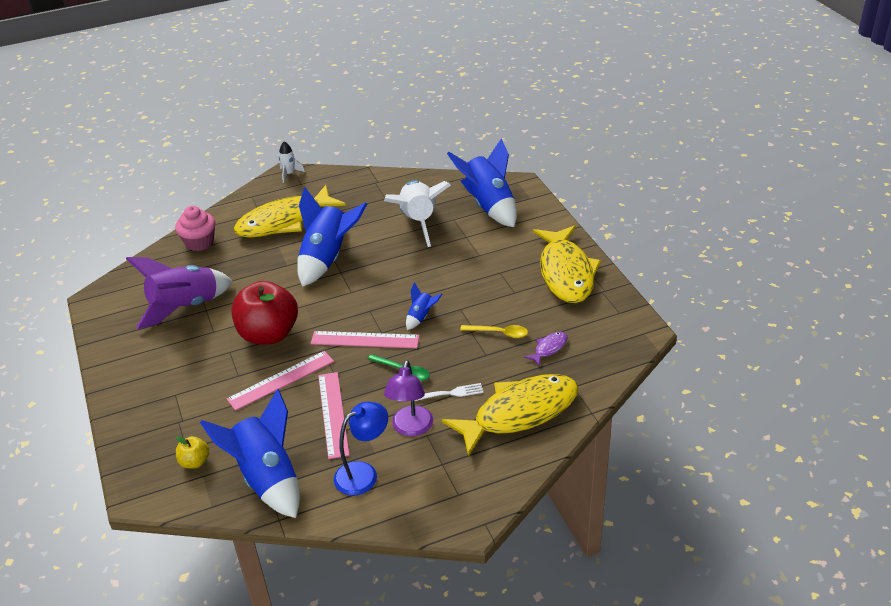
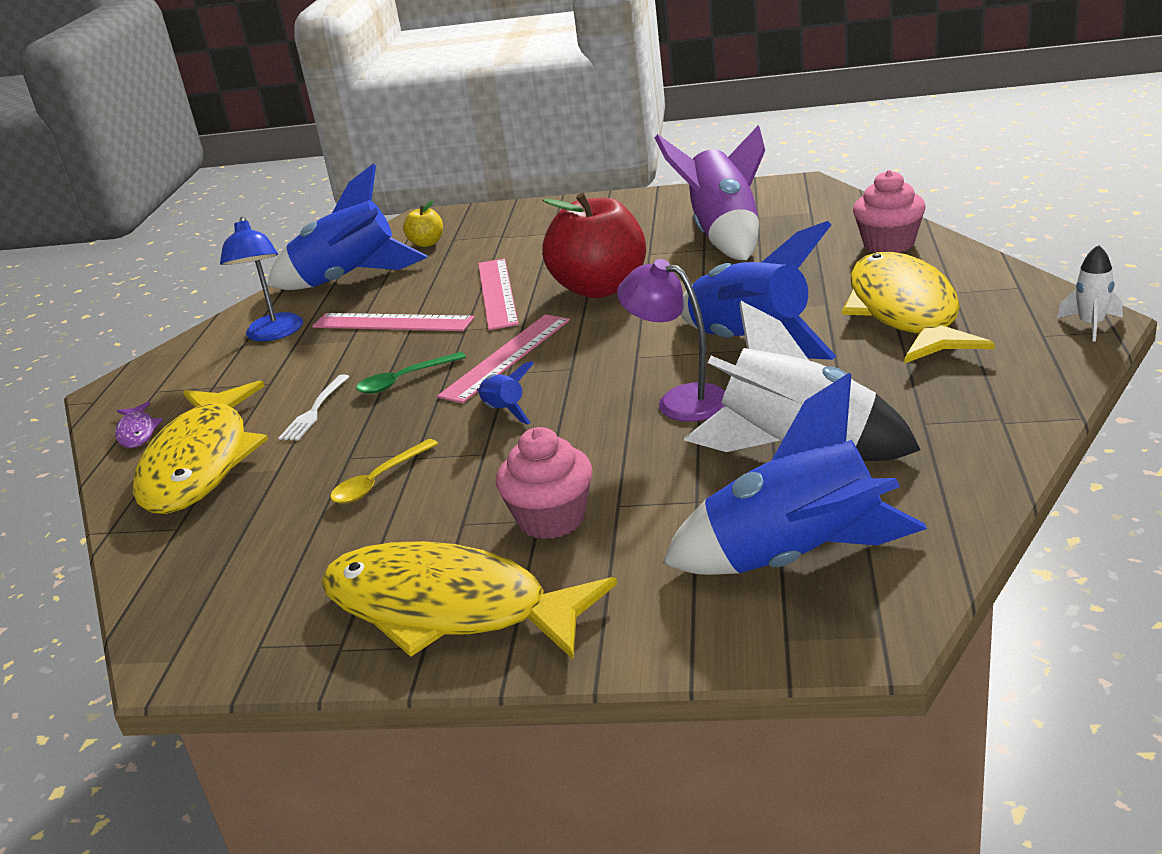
camera: 120 degrees right, 10 degrees down
purple lamp [384,360,433,436] -> purple lamp moved to [617,259,725,422]
purple fish [524,332,568,366] -> purple fish moved to [115,401,163,448]
none -> pink cupcake [496,427,593,539]

